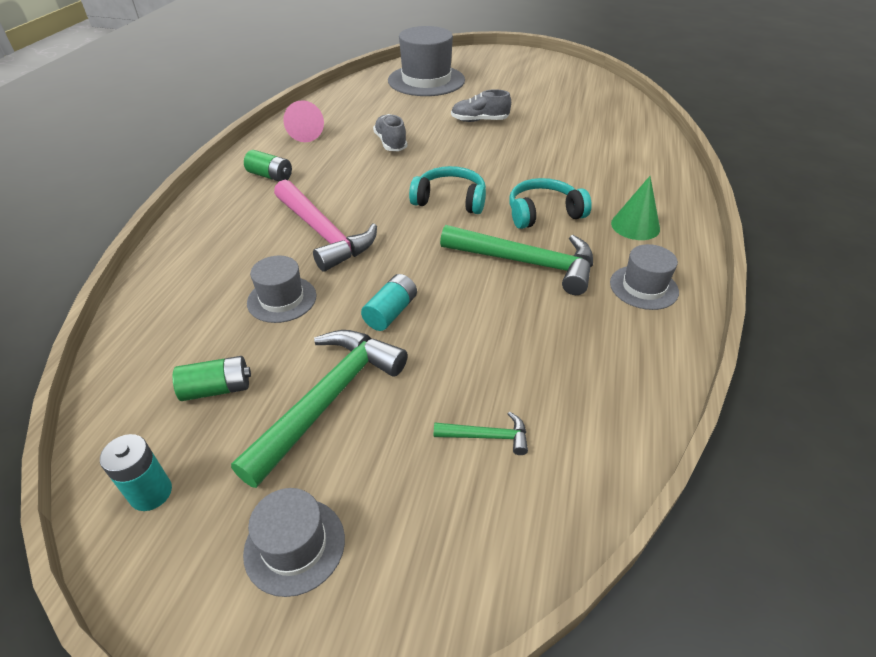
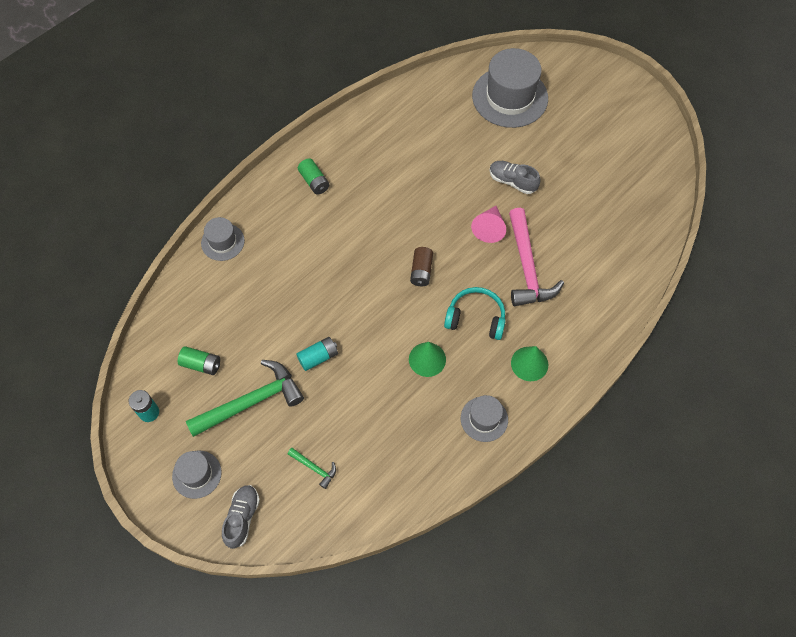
camera: 30 degrees right, 20 degrees up
grey hat [247,255,317,323] -> grey hat moved to [201,217,245,261]
pink hammer [274,180,377,272] -> pink hammer moved to [509,208,564,306]
pink cone [283,100,324,142] -> pink cone moved to [471,206,506,243]
grey shoe [373,114,407,151] -> grey shoe moved to [222,485,260,549]
turquoise headphones [409,166,486,214] -> brown battery [410,247,433,286]
green hammer [440,225,593,295] -> green cone [409,342,446,377]

